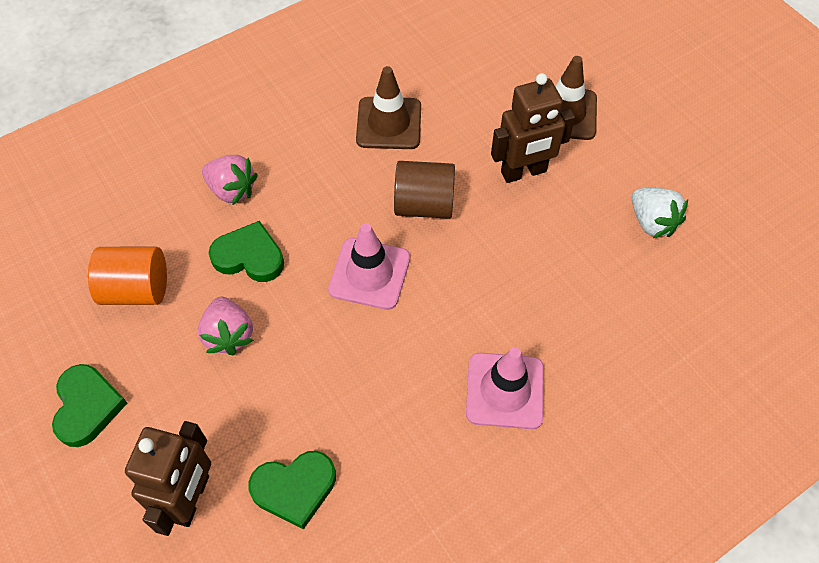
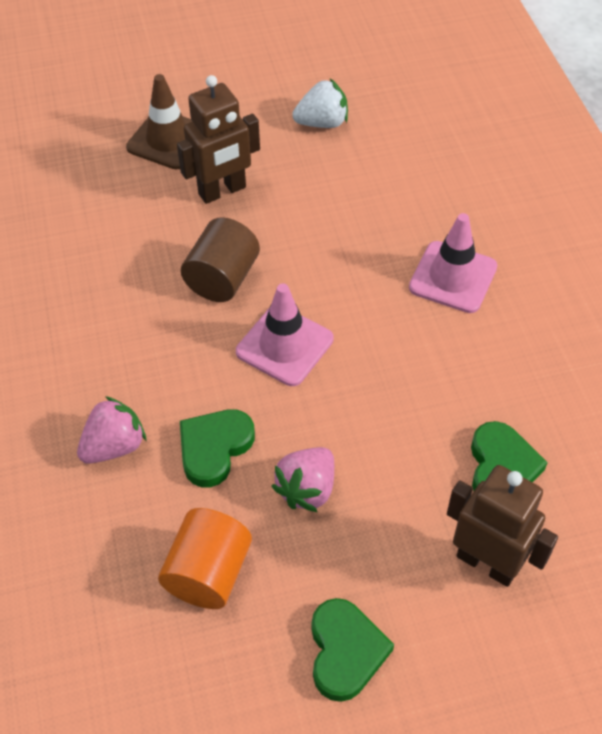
camera: 70 degrees left, 5 degrees down
green heart [52,364,127,447] -> green heart turned 75 degrees clockwise [311,598,394,702]
pink strawberry [198,297,254,355] -> pink strawberry turned 120 degrees clockwise [272,447,334,512]
brown traffic cone [356,66,421,149] -> none
brown robot [491,73,575,183] -> brown robot turned 60 degrees clockwise [177,75,260,204]

